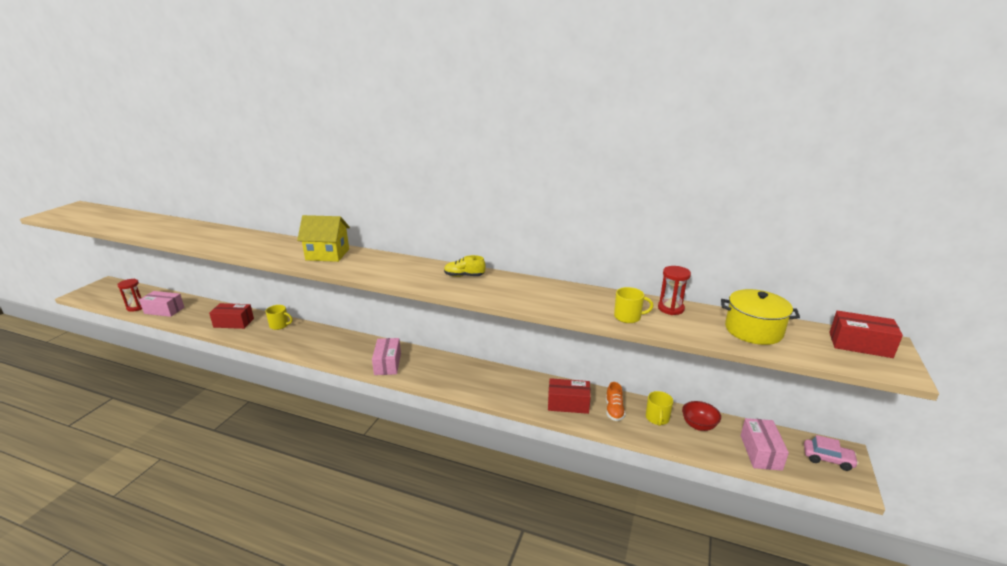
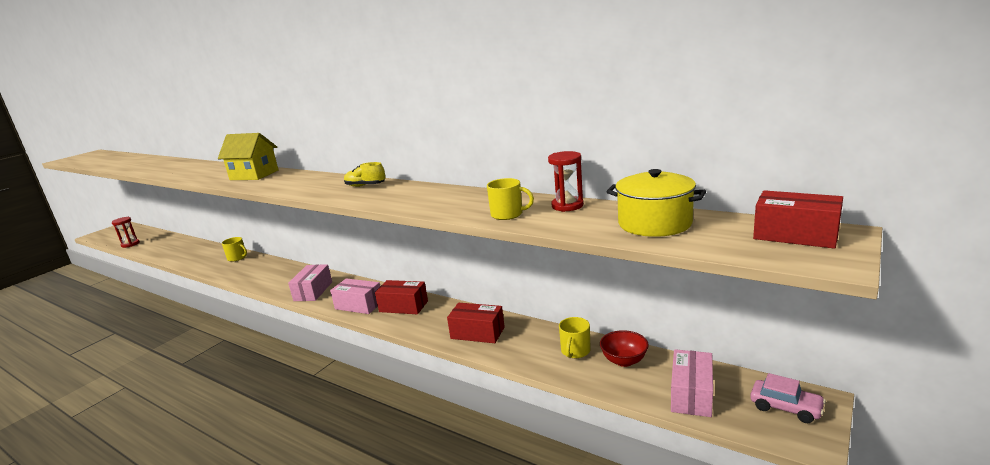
camera: 15 degrees right, 5 degrees down
pink box [139,291,184,317] -> pink box moved to [330,278,380,314]
red box [209,303,254,329] -> red box moved to [375,280,428,314]
orange shoe [606,382,626,421] -> none

